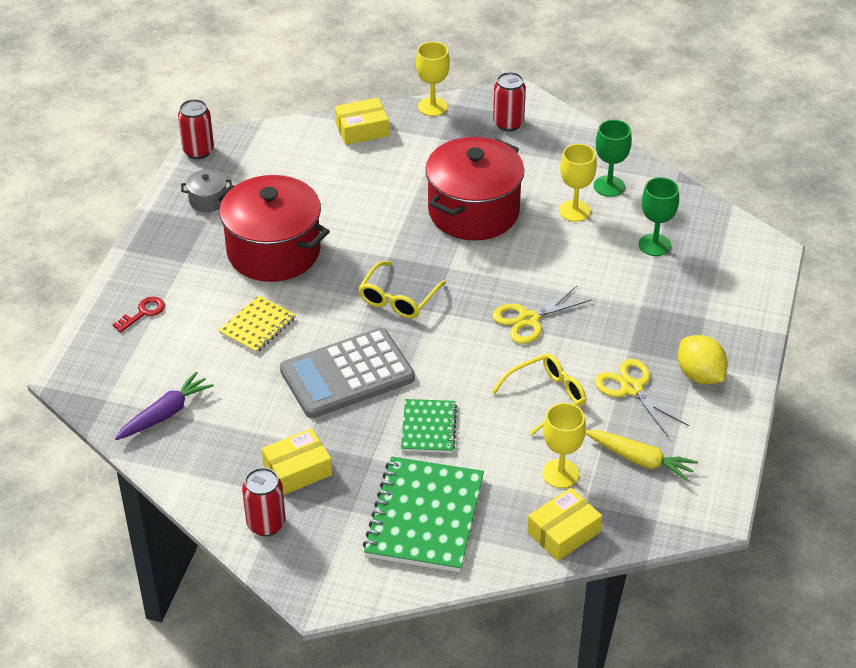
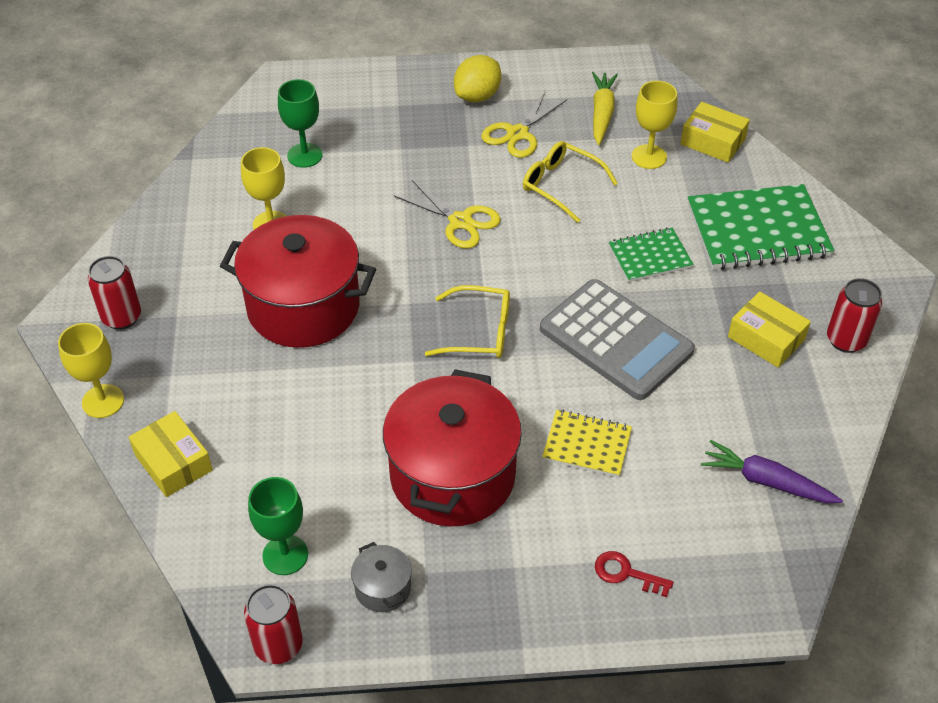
camera: 110 degrees left, 5 degrees up
green goblet [594,119,632,197] -> green goblet moved to [248,477,308,575]

